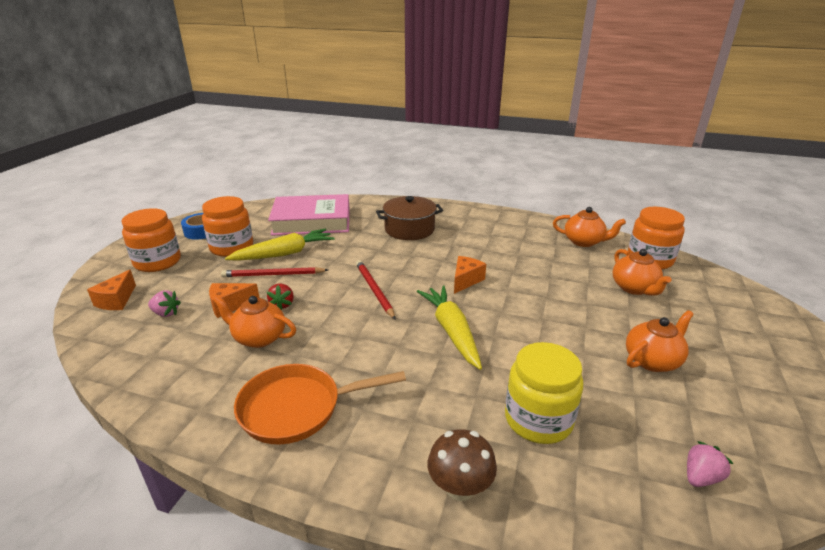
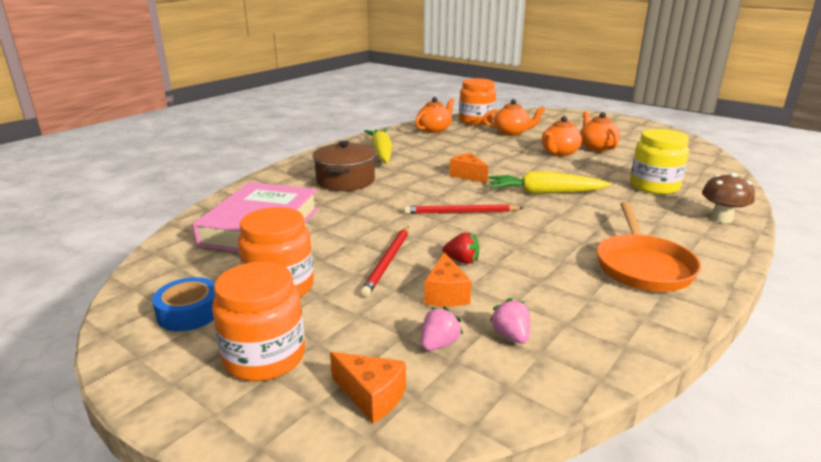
camera: 70 degrees left, 5 degrees down
orange teapot [213,296,296,348] -> orange teapot moved to [541,116,582,157]
yellow carrot [225,229,335,261] -> yellow carrot moved to [365,129,392,163]
pink strawberry [687,441,733,487] -> pink strawberry moved to [489,298,530,344]

